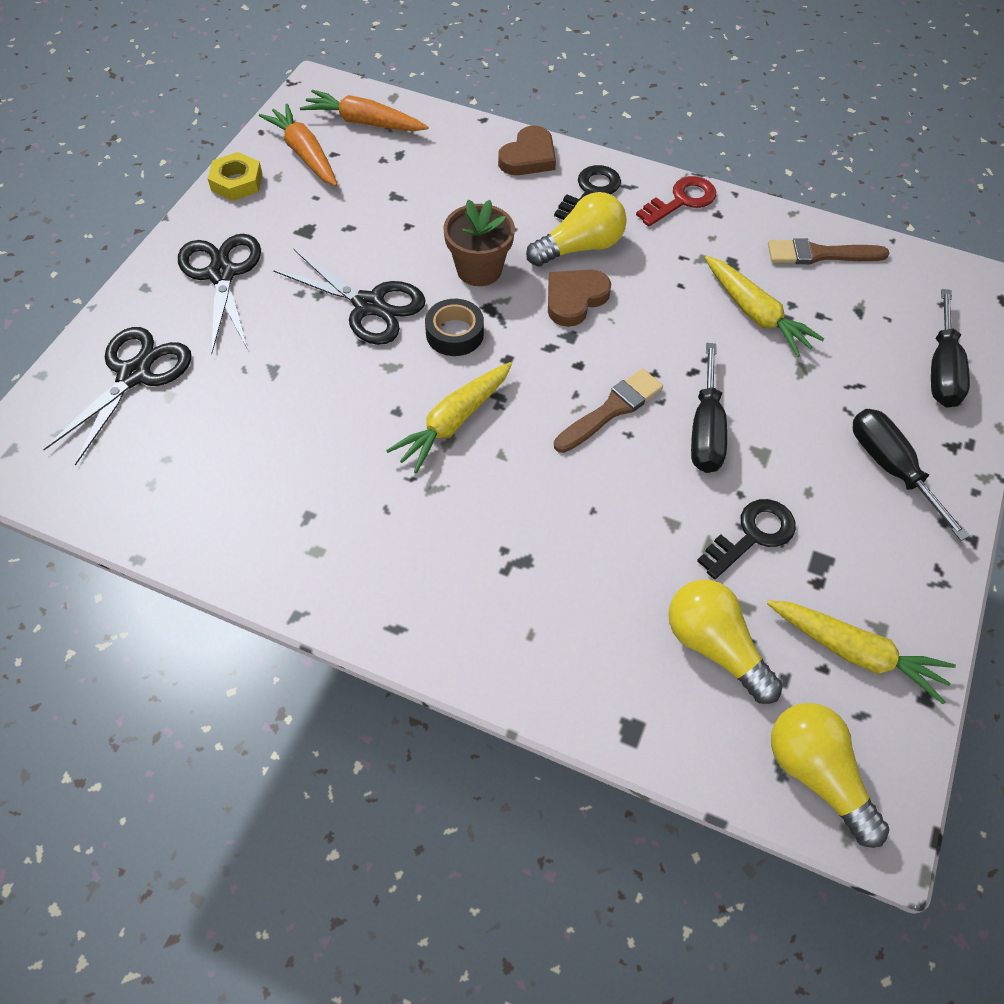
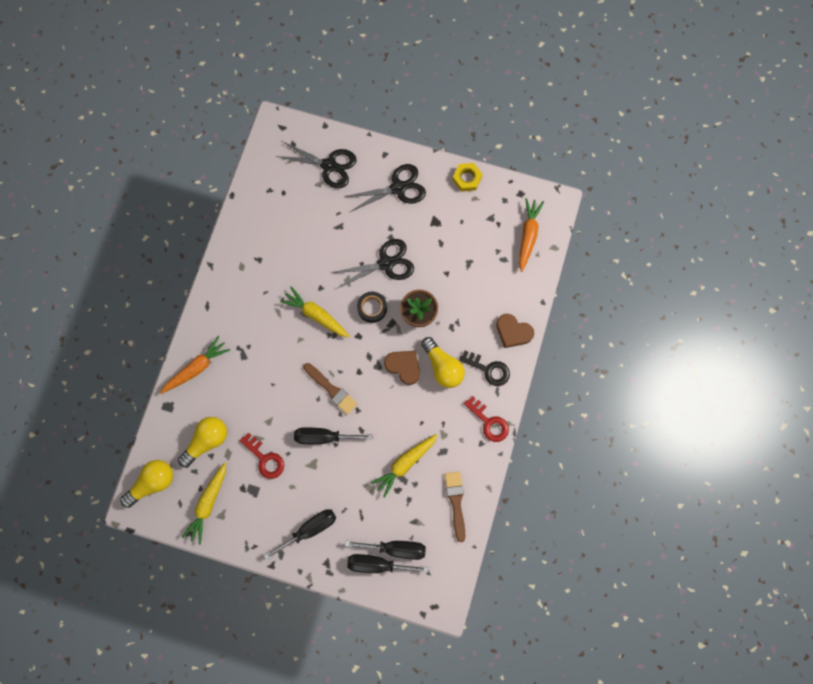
camera: 85 degrees right, 20 degrees up
orange carrot [259,104,337,186] -> orange carrot moved to [160,336,230,394]
black scissors [273,249,426,345] -> black scissors turned 135 degrees counterclockwise [331,239,414,289]
black key [697,499,796,579] -> red key [240,433,284,479]
none -> black screwdriver [345,541,426,560]

